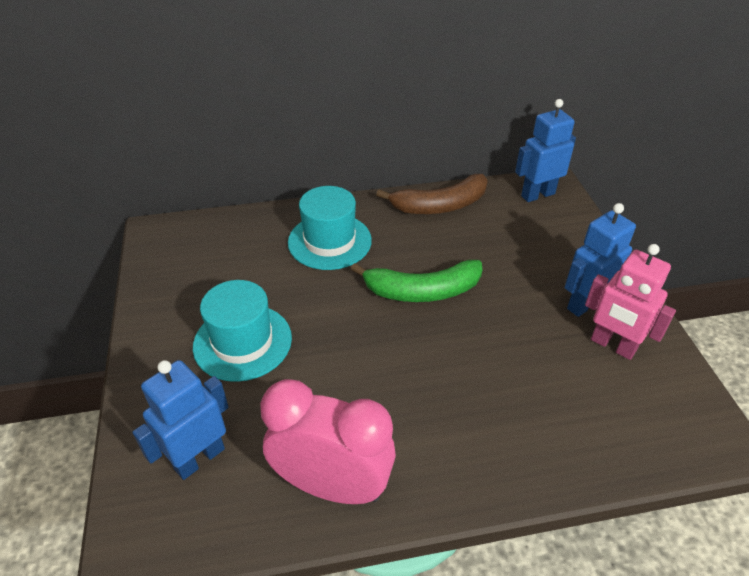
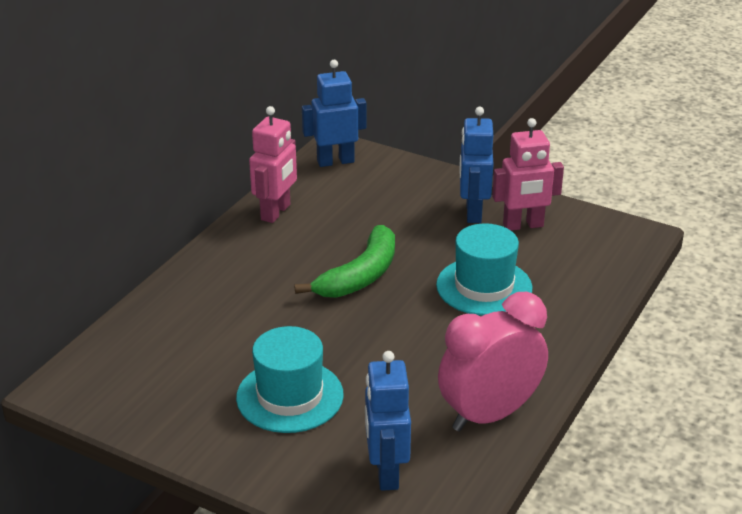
camera: 50 degrees left, 10 degrees down
turquoise hat [288,186,372,270] -> turquoise hat moved to [436,223,532,316]
brown banana [376,174,488,214] -> pink robot [249,106,297,223]
blue robot [515,99,576,202] -> blue robot turned 60 degrees clockwise [302,60,366,167]

